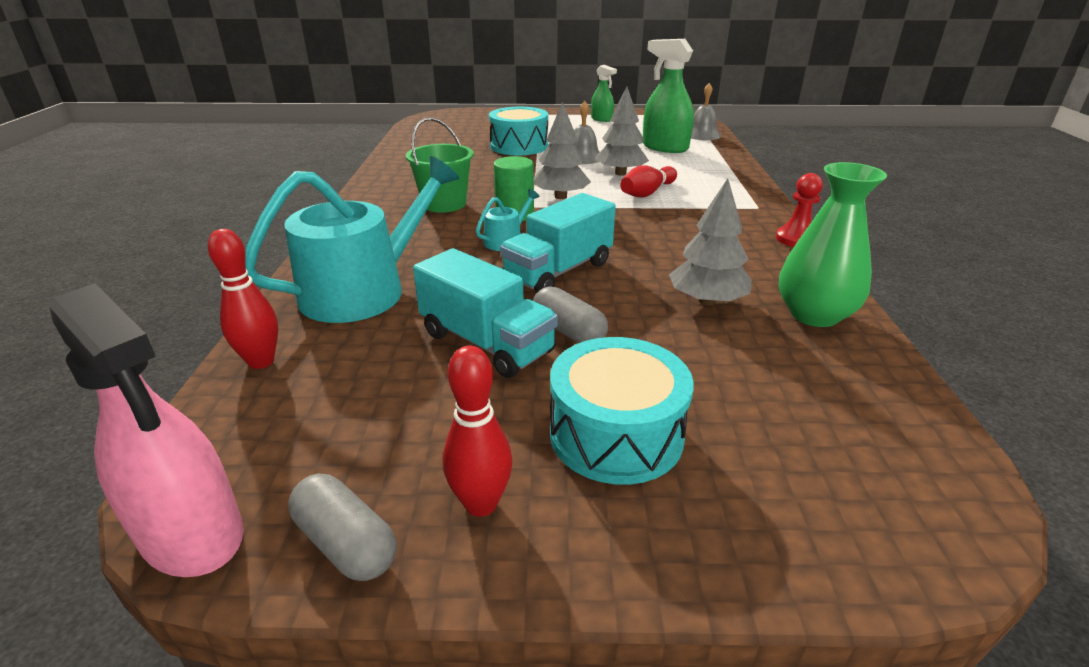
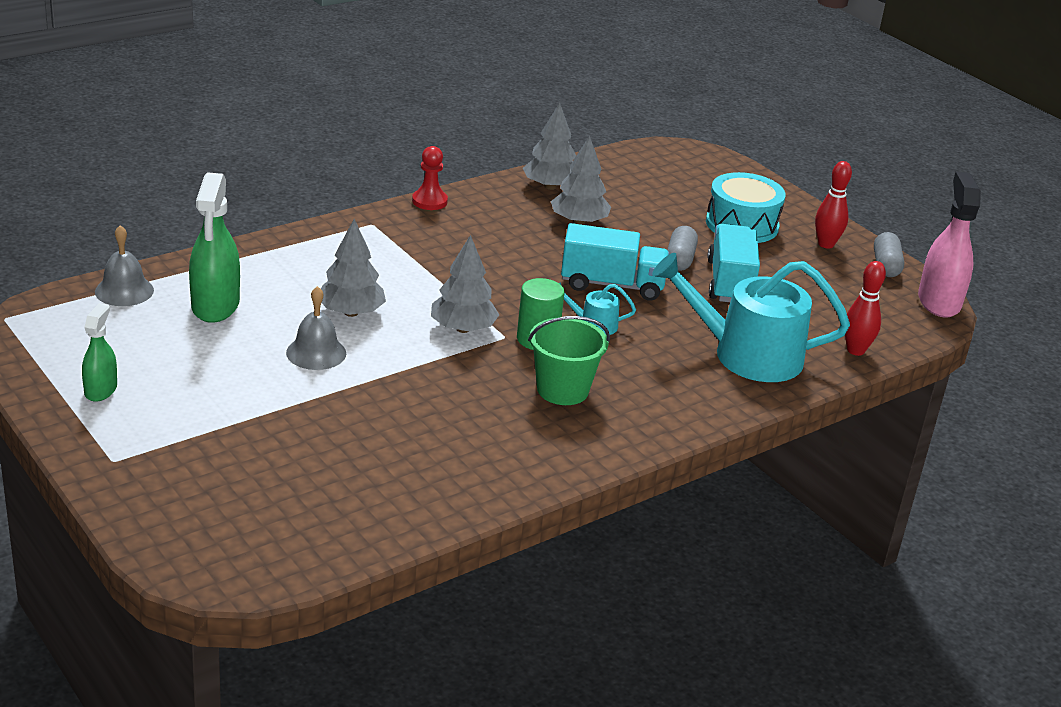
camera: 130 degrees left, 0 degrees up
turquoise drum [489,107,548,155] -> none
red bowling pin [620,165,677,197] -> none
green vase [779,162,887,327] -> grey tree [523,103,576,190]

